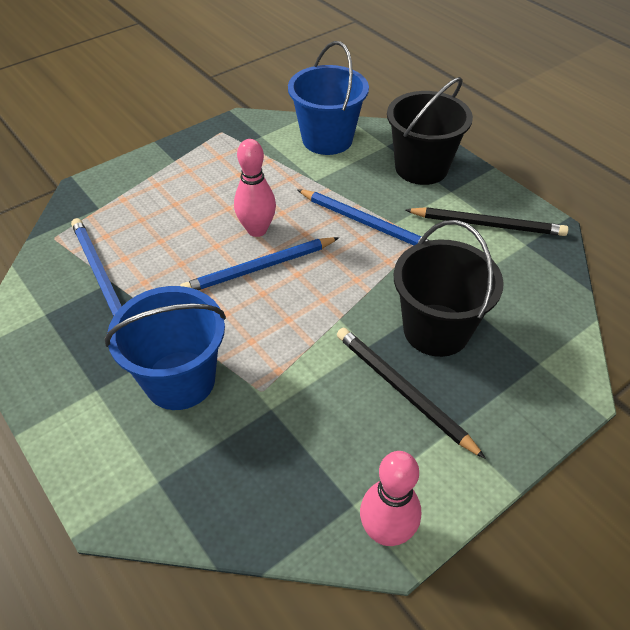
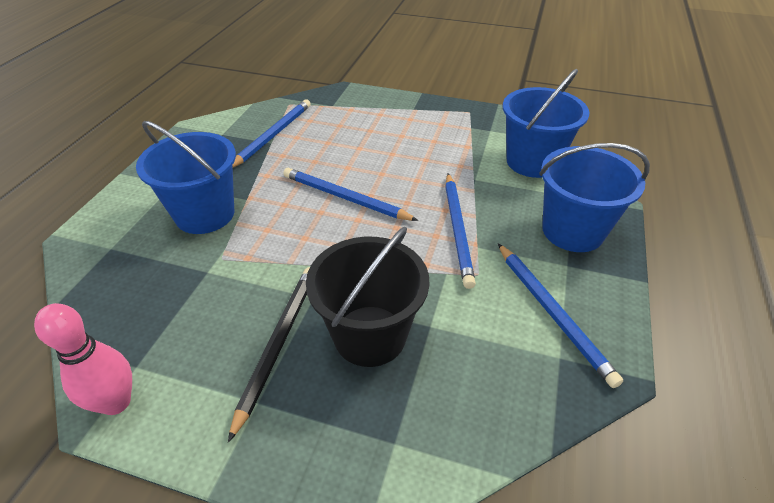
camera: 55 degrees right, 5 degrees down
pink bowling pin [234,139,276,237] -> none
black bucket [387,77,473,185] -> blue bucket [539,143,650,252]
black pencil [406,207,568,236] -> blue pencil [498,243,623,388]

